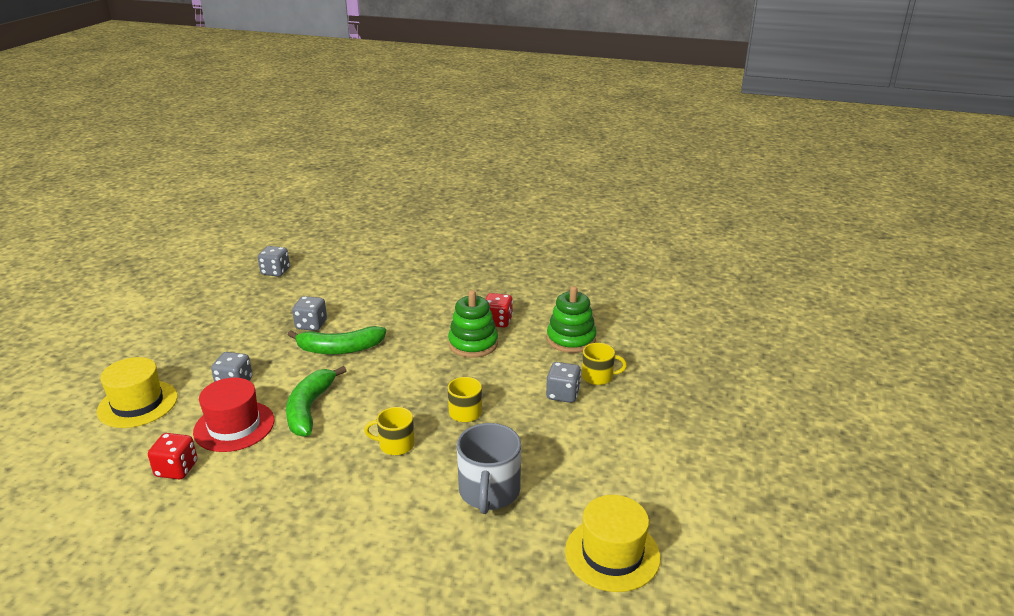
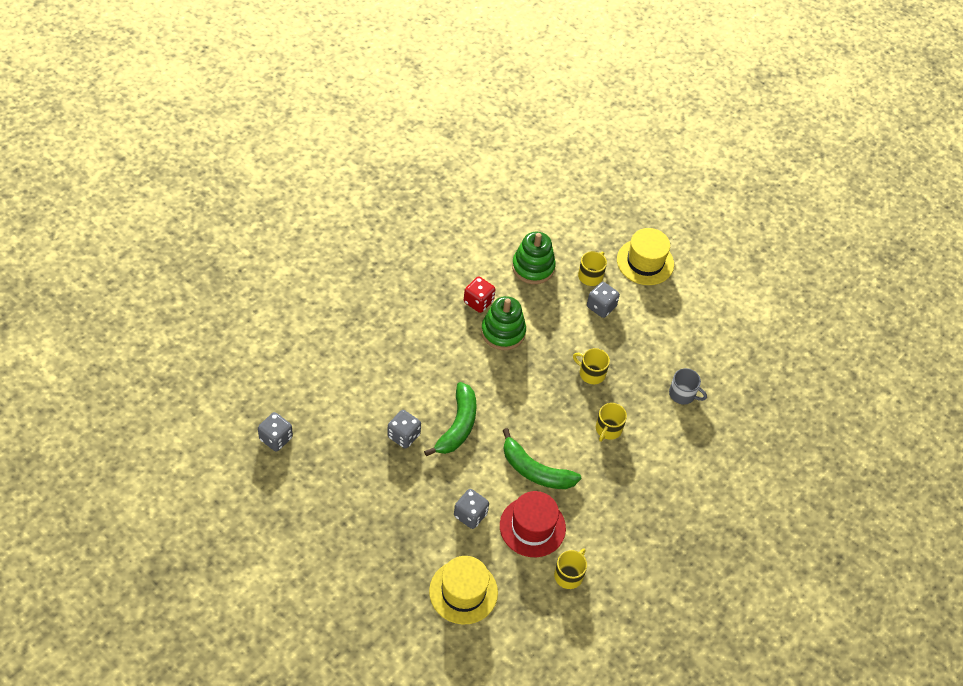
camera: 70 degrees left, 25 degrees up
red dice [148,433,197,479] -> yellow mug [554,548,587,589]
grey mug [457,423,521,514] -> grey mug [669,368,707,405], size x0.61
yellow hat [565,495,660,592] -> yellow hat moved to [617,228,674,285]

